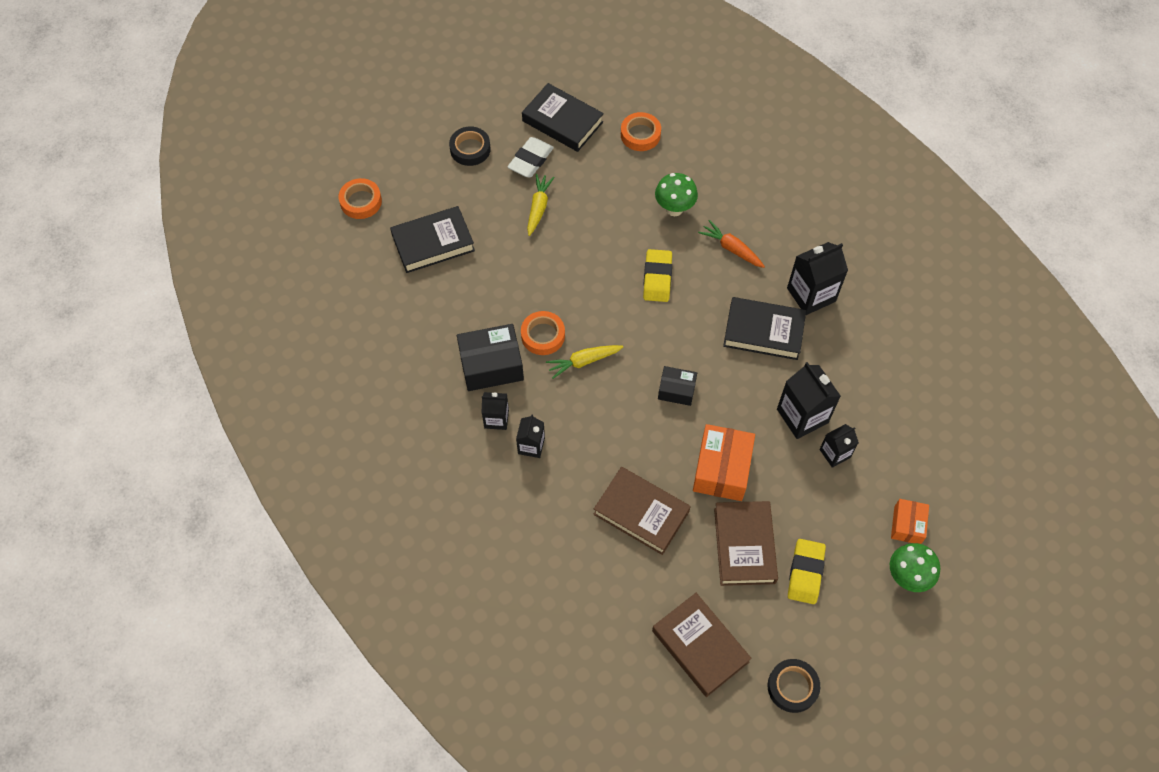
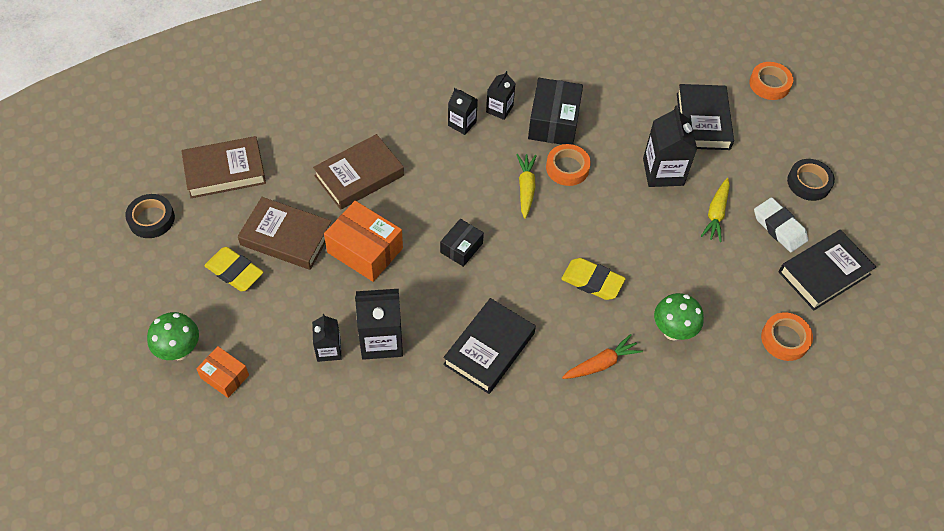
camera: 110 degrees right, 5 degrees down
yellow carrot [527,174,555,236] -> yellow carrot turned 75 degrees clockwise [701,178,730,242]
black carton [787,242,848,315] -> black carton moved to [643,105,697,187]

